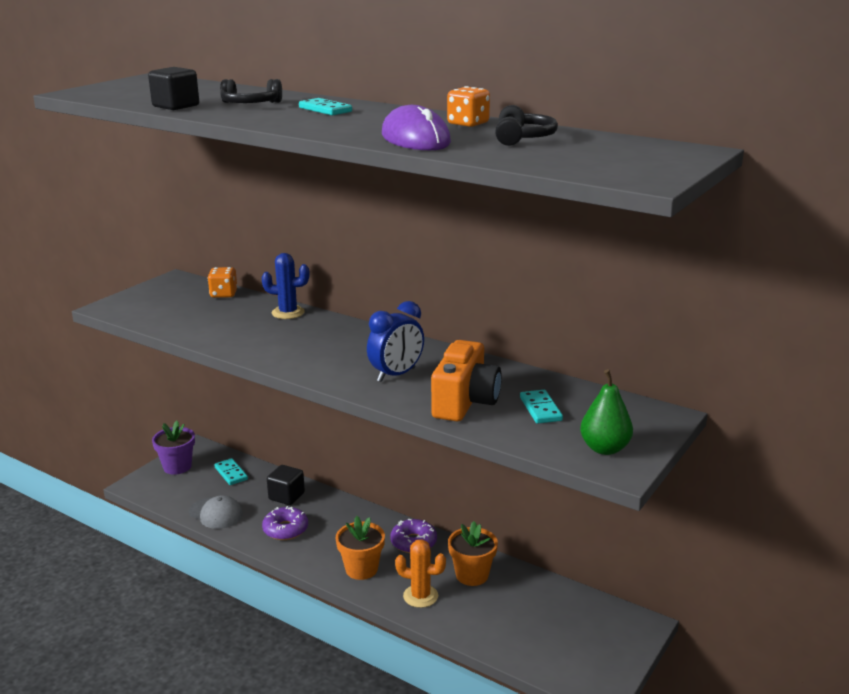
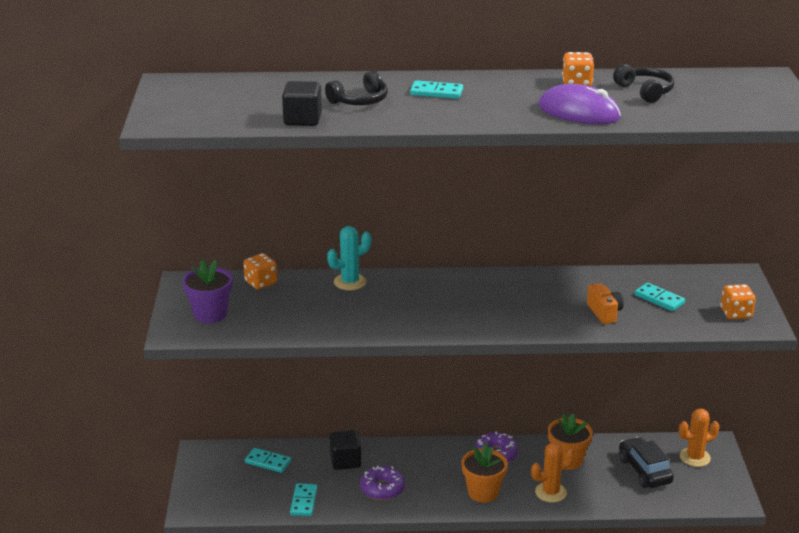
camera: 35 degrees left, 5 degrees up
purple flower pot [152,421,195,475] -> purple flower pot moved to [182,260,233,323]
grey cap [189,495,243,529] -> turquoise domino [290,483,317,516]
blue cactus [262,253,309,319] -> turquoise cactus [327,226,371,291]
blue clock [367,301,424,382] -> none
orange camera [431,340,502,421] -> orange camera [587,283,624,324], size x0.57
green pear [580,369,633,455] -> orange dice [720,284,756,320]
none -> black car [619,437,674,488]
none -> orange cactus [679,409,720,467]

